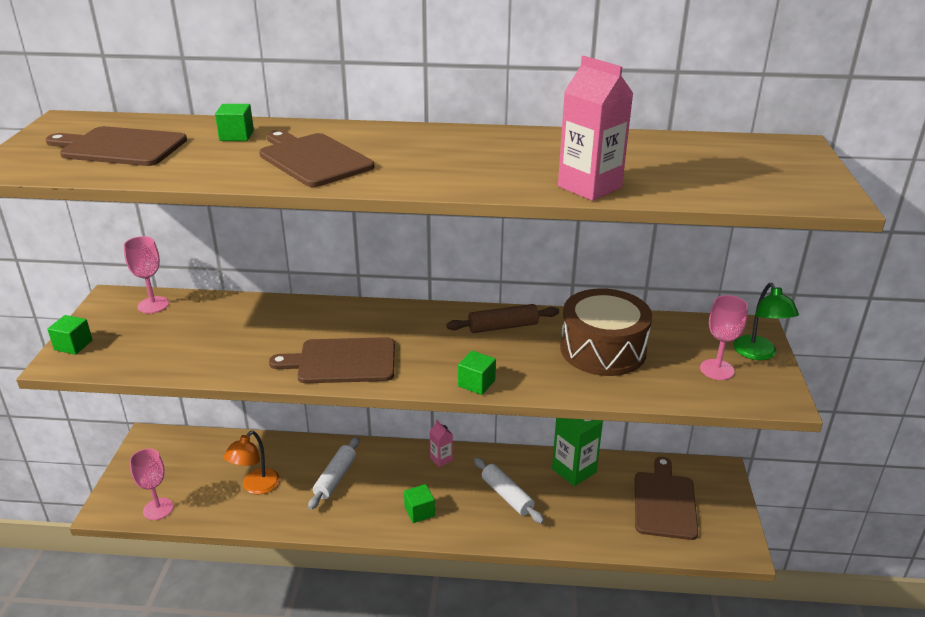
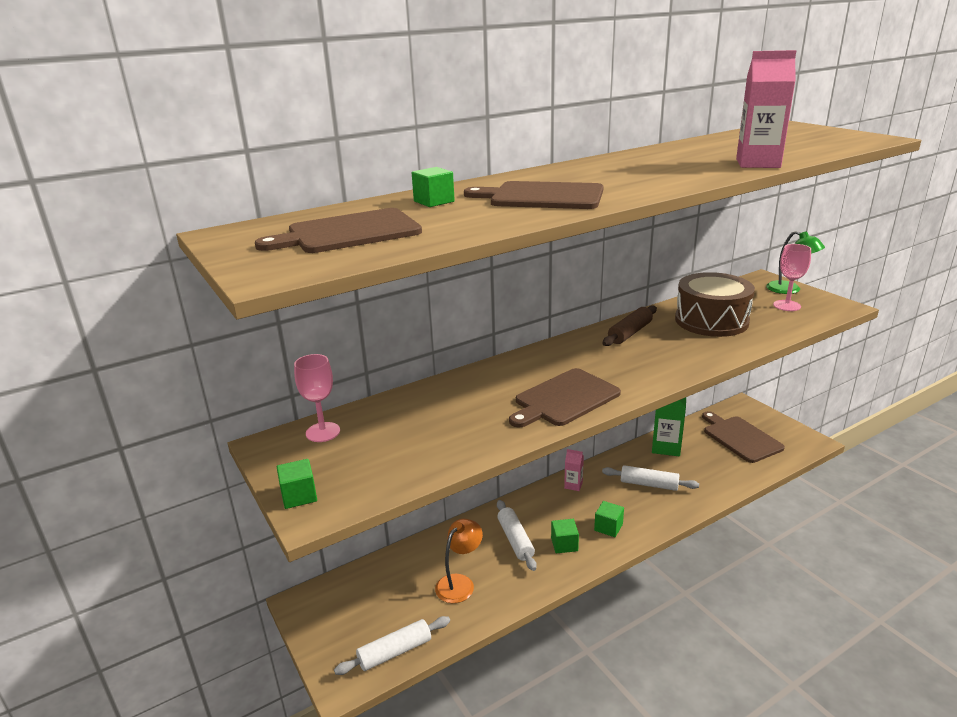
camera: 35 degrees left, 5 degrees down
pink goblet [130,449,173,520] -> white rolling pin [334,616,450,675]
orange lamp [224,431,280,494] -> orange lamp turned 135 degrees counterclockwise [435,519,483,603]
green cube [458,351,496,395] -> green cube moved to [551,519,579,553]

